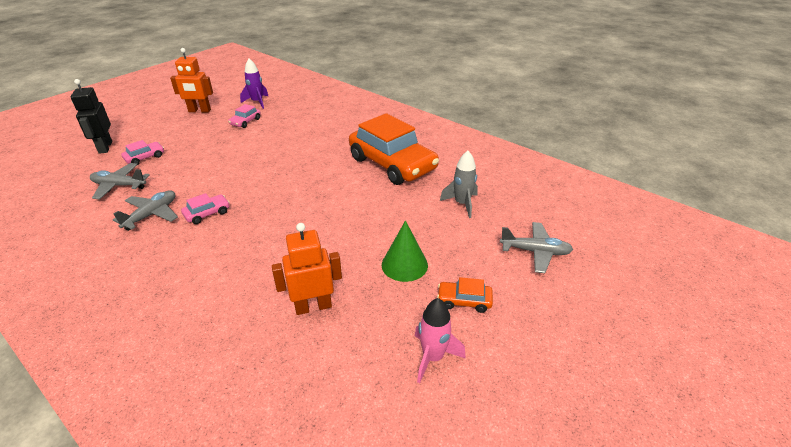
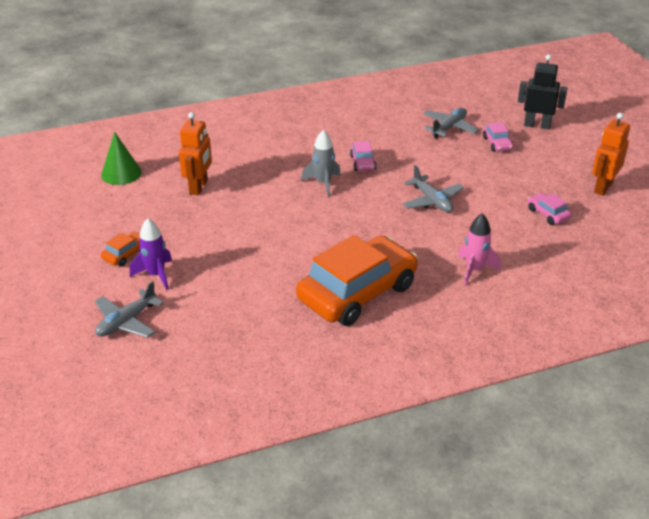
camera: 120 degrees right, 0 degrees up
grey plane [113,190,178,231] -> grey plane moved to [403,165,464,212]
purple rocket [240,58,268,109] -> purple rocket moved to [130,218,172,290]
orange car [349,113,439,185] -> orange car turned 150 degrees clockwise [296,235,418,326]
green cone [382,220,428,282] -> green cone moved to [101,132,142,185]
pink rocket [415,298,466,383] -> pink rocket moved to [458,213,501,285]
grey rocket [440,151,478,218] -> grey rocket moved to [301,130,341,197]

